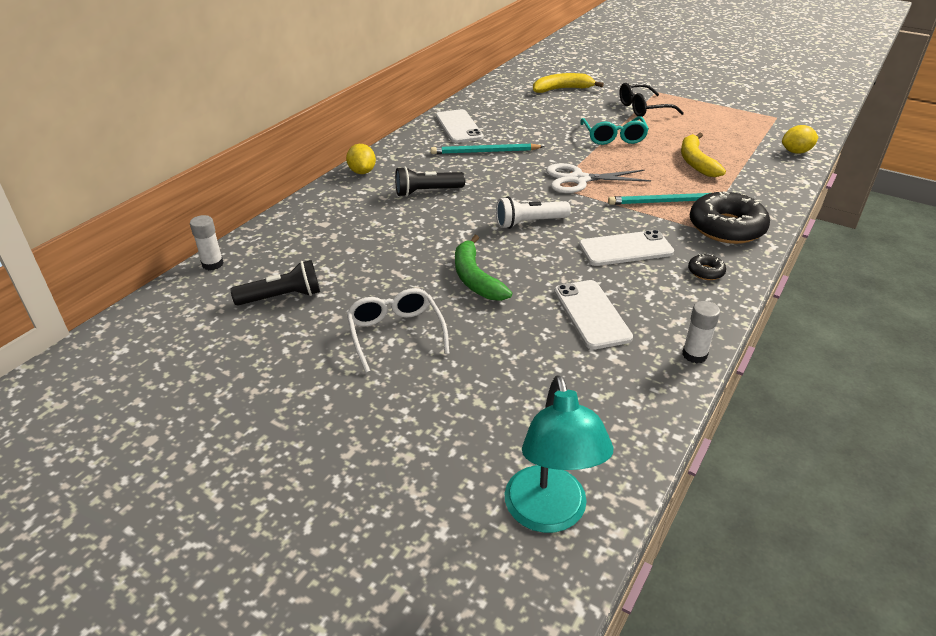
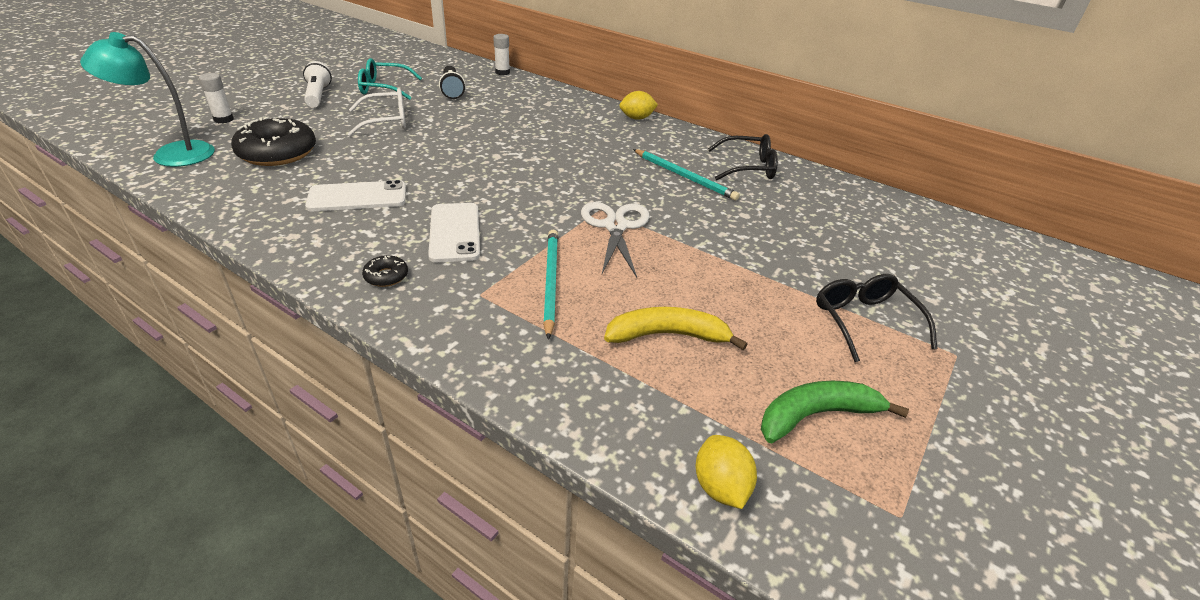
camera: 90 degrees right, 0 degrees up
black flashlight [395,167,465,197] -> none
turquoise pencil [431,143,544,154] -> turquoise pencil turned 135 degrees clockwise [633,149,740,201]
white phone [436,109,483,143] -> black glasses [708,134,778,180]
green banana [455,235,512,301] -> green banana moved to [761,381,909,443]
white flashlight [496,197,571,229] -> white flashlight moved to [303,61,332,107]
yellow banana [533,73,604,93] -> none
turquoise glasses [580,116,649,145] -> turquoise glasses moved to [358,58,422,100]
white glue stick [682,301,720,363] -> white glue stick moved to [199,73,234,123]
black donut [690,191,770,244] -> black donut moved to [231,117,316,166]

